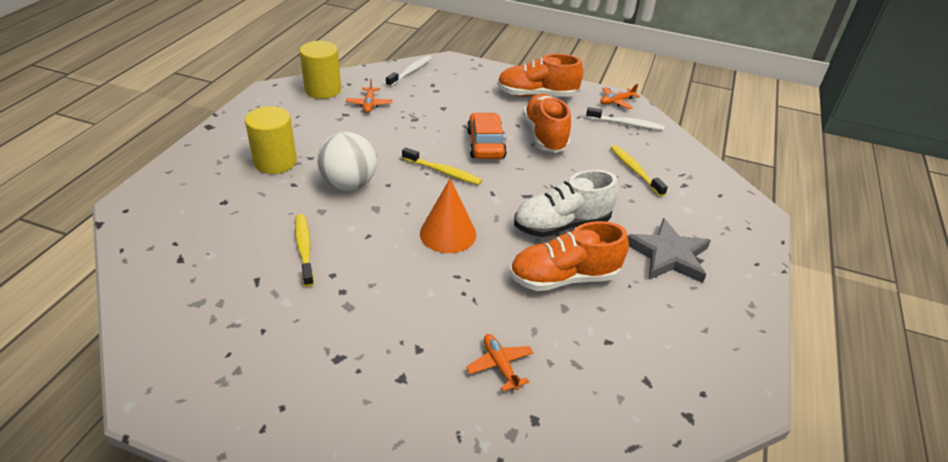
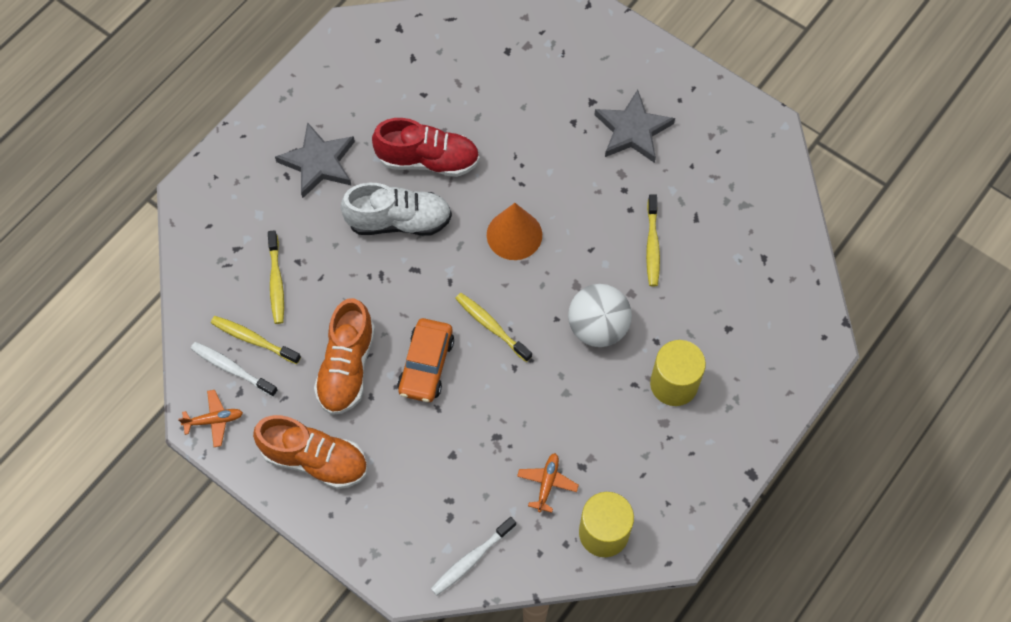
camera: 160 degrees left, 25 degrees up
orange plane [466,334,534,392] -> none
orange shoe [510,221,629,291] -> red shoe [372,118,480,177]
none -> yellow toothbrush [211,316,301,364]
none -> grey star [595,90,675,163]

